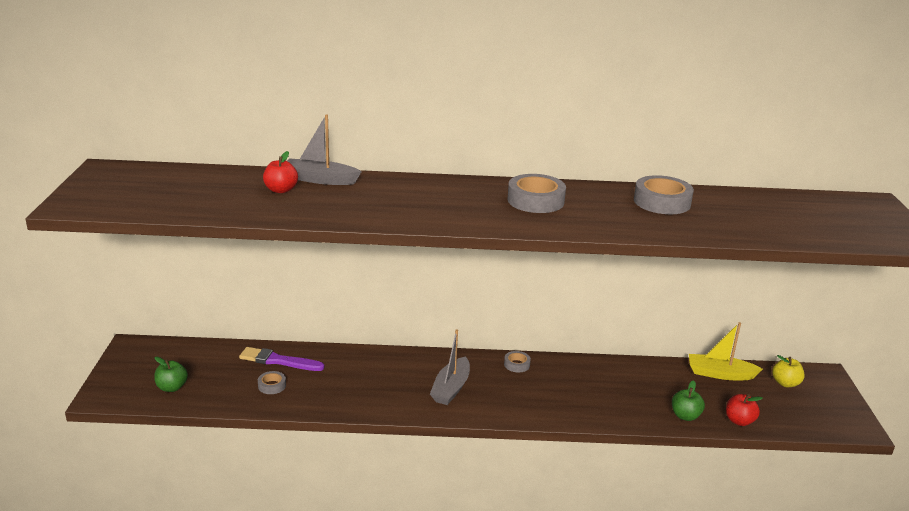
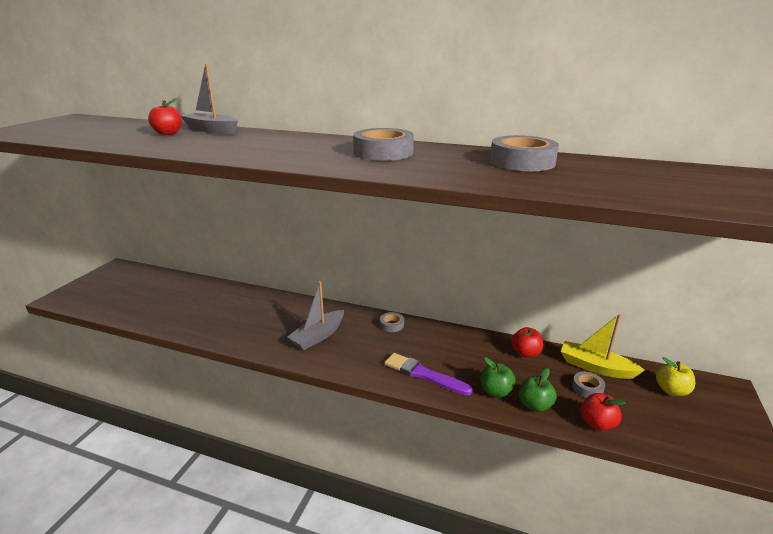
camera: 20 degrees right, 0 degrees up
green apple [154,357,188,392] -> green apple moved to [481,357,516,398]
purple brush [239,347,324,371] -> purple brush moved to [385,353,473,395]
grey tape [258,371,286,394] -> grey tape moved to [572,372,605,398]
none -> red apple [511,327,543,358]

